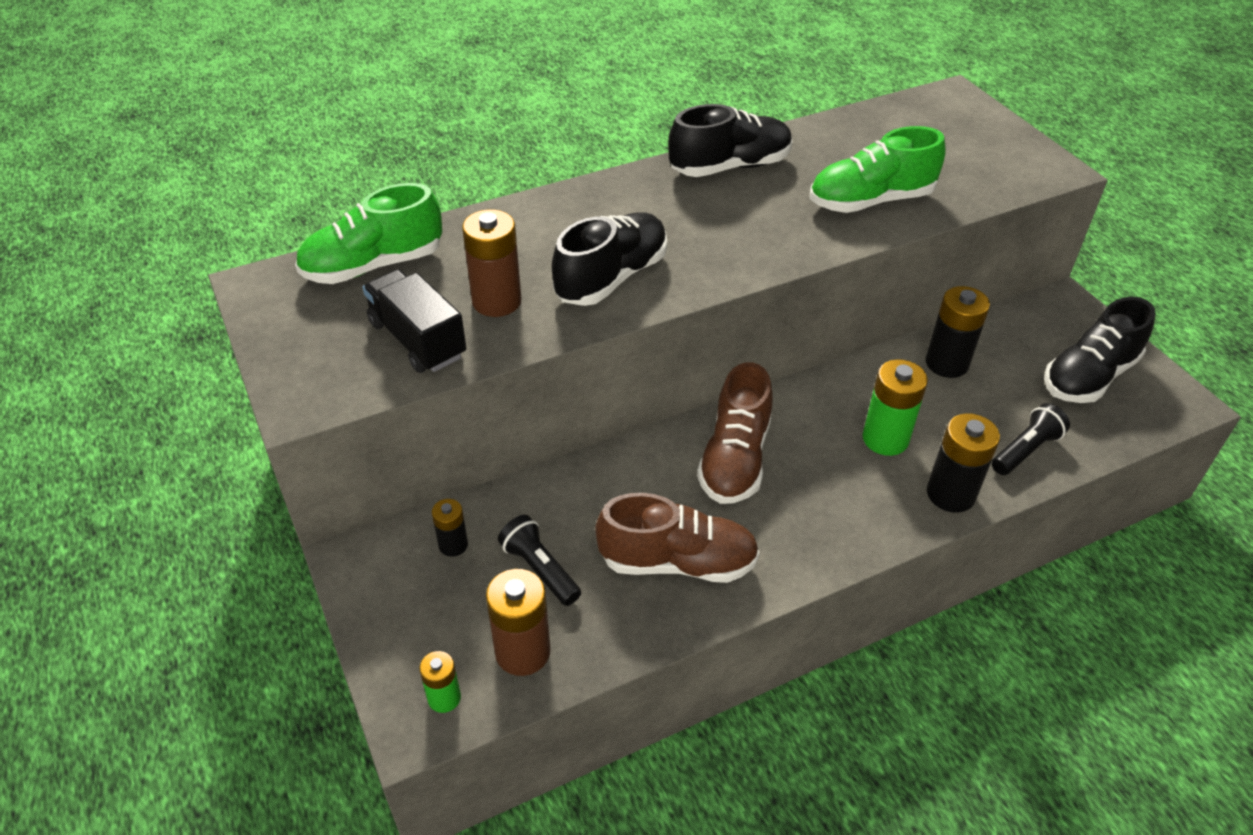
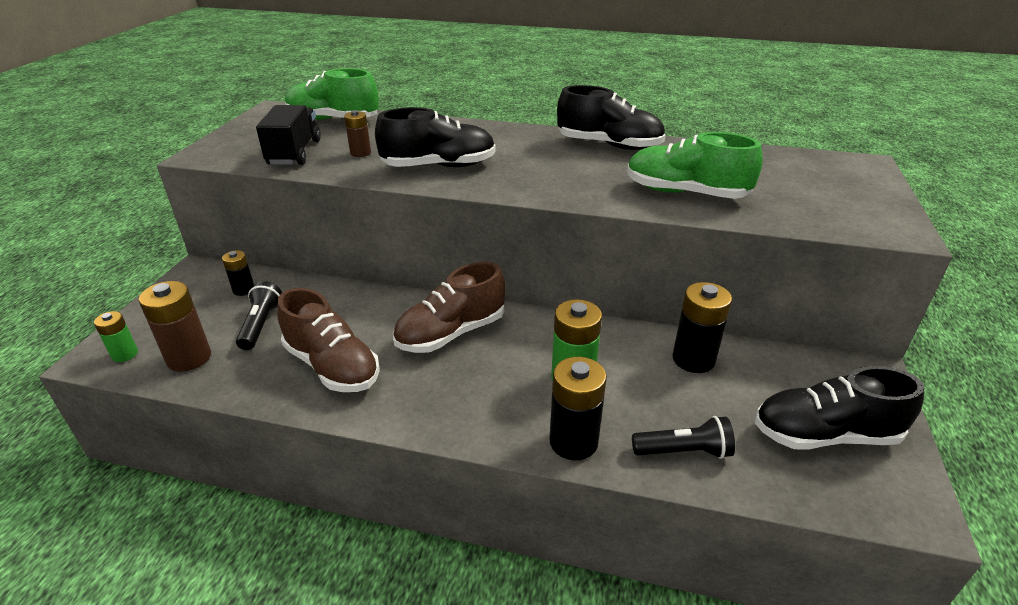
camera: 40 degrees right, 10 degrees down
brown battery [462,209,521,317] -> brown battery [344,110,371,157], size x0.58

